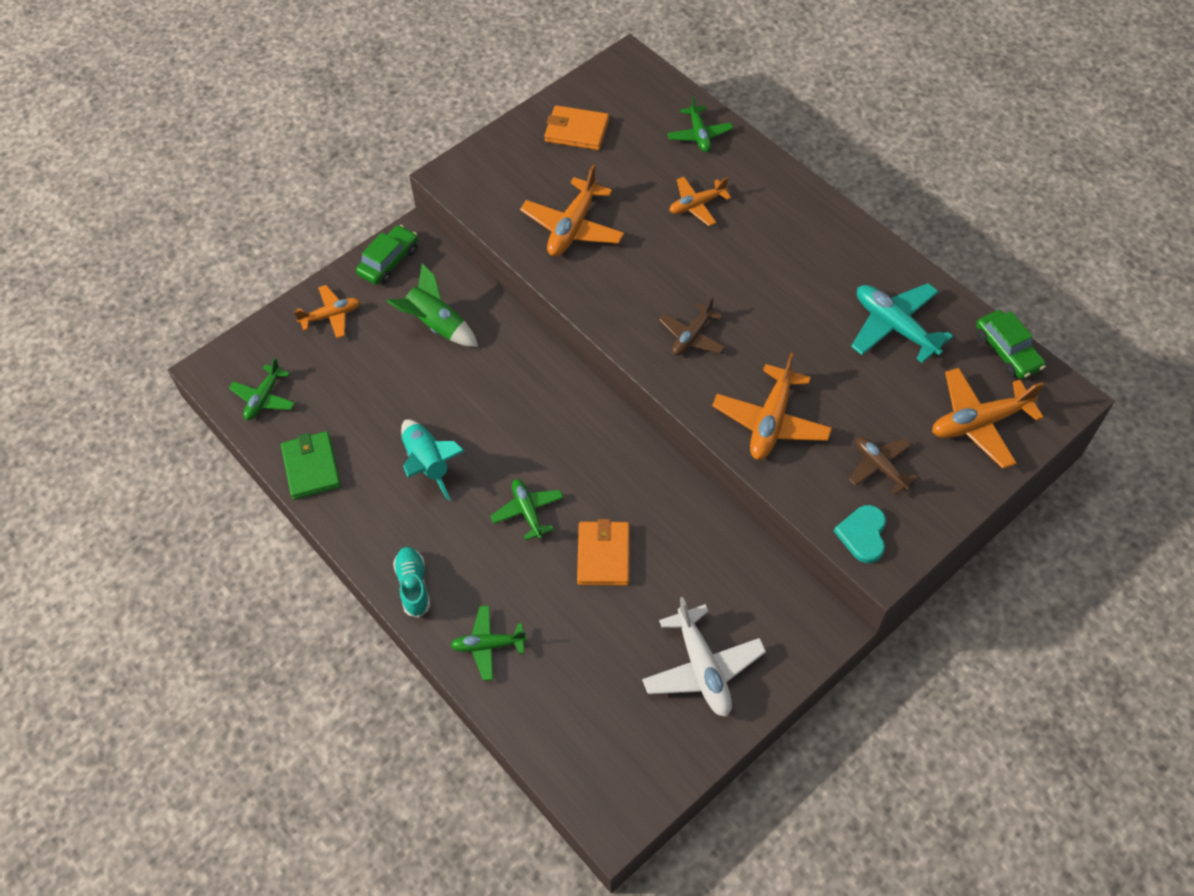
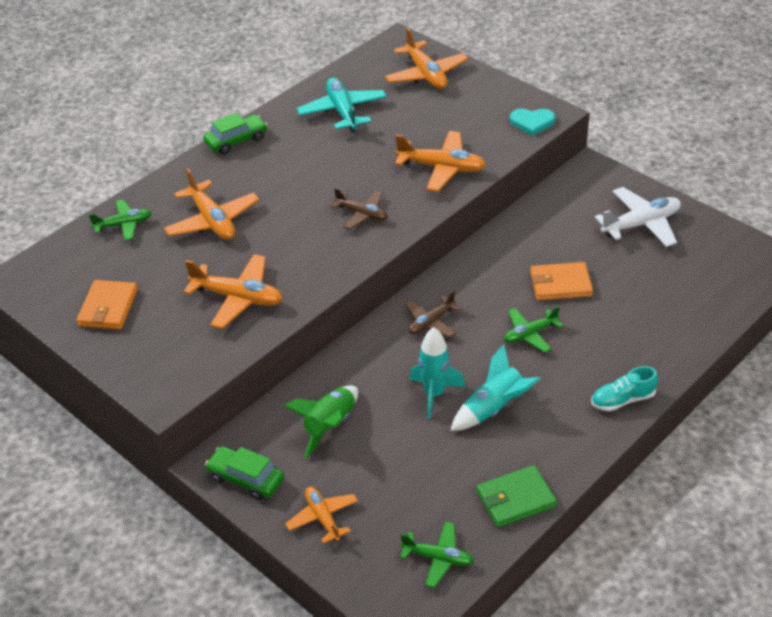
camera: 95 degrees left, 15 degrees down
green plane [451,605,527,681] -> none
orange plane [669,177,731,226] -> orange plane [164,168,259,240], size x1.57
brown plane [848,437,918,495] -> brown plane moved to [405,290,462,338]
turquoise plane [851,283,953,363] -> turquoise plane turned 120 degrees clockwise [297,77,387,133]
green car [976,310,1046,379] -> green car moved to [203,113,268,155]
none -> turquoise rocket [410,327,465,419]

